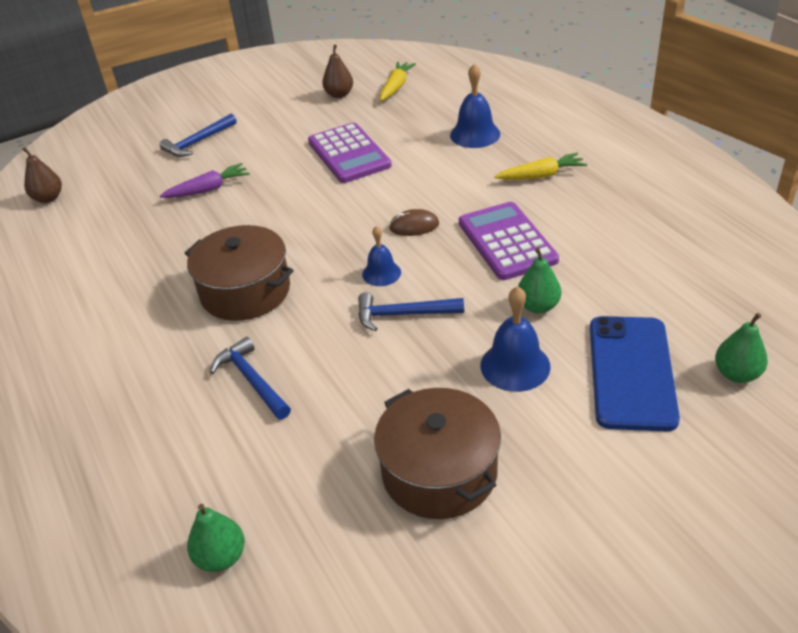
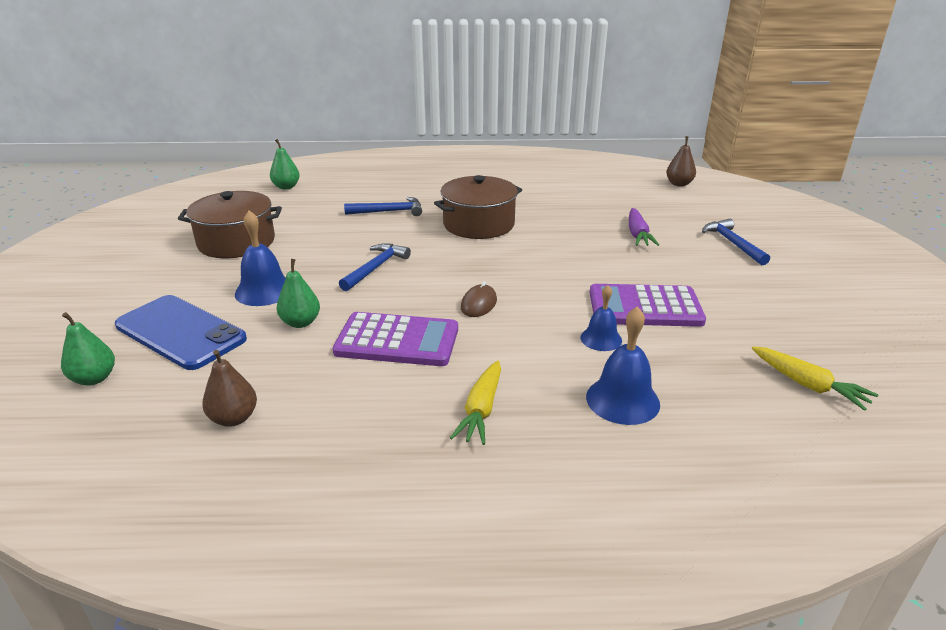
camera: 115 degrees right, 10 degrees down
brown pear [322,44,353,98] -> brown pear moved to [202,350,257,427]
blue bell [362,226,401,286] -> blue bell moved to [580,285,622,351]

